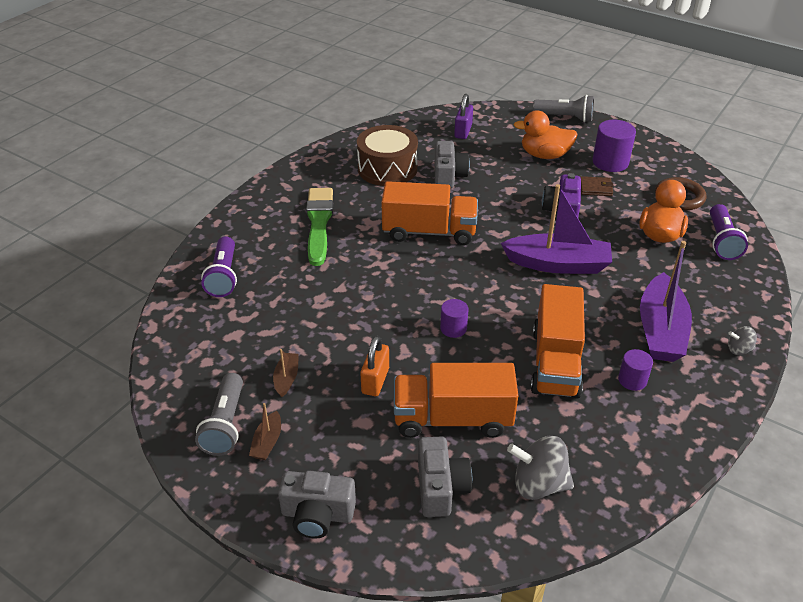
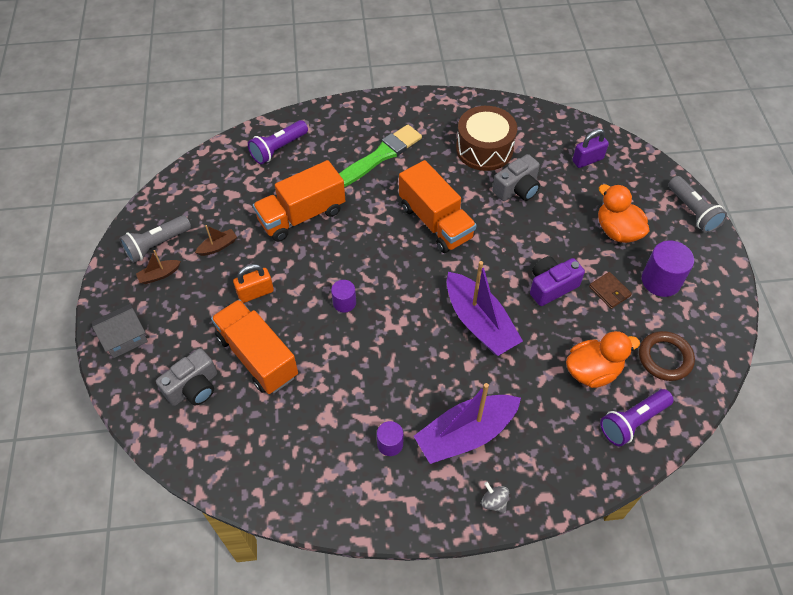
camera: 50 degrees right, 15 degrees up
grey camera [278,471,356,538] -> grey house [92,304,148,358]
grey spinning top [507,436,574,500] -> none
orange truck [531,284,585,399] -> orange truck moved to [253,160,345,242]

